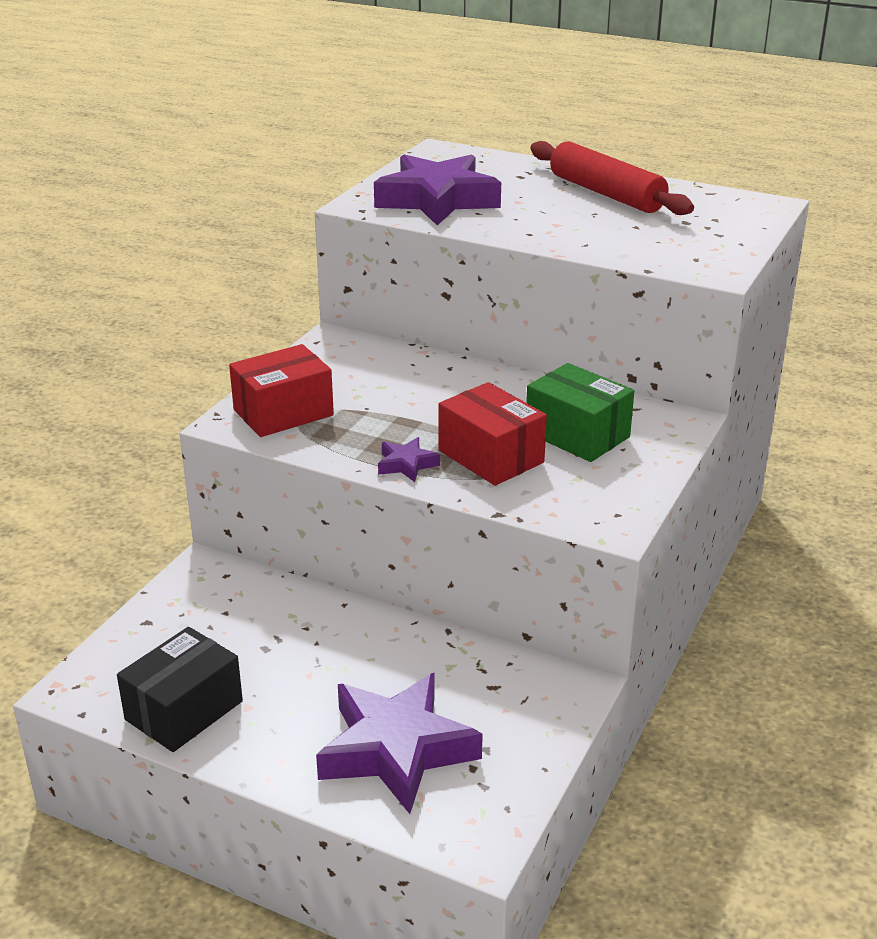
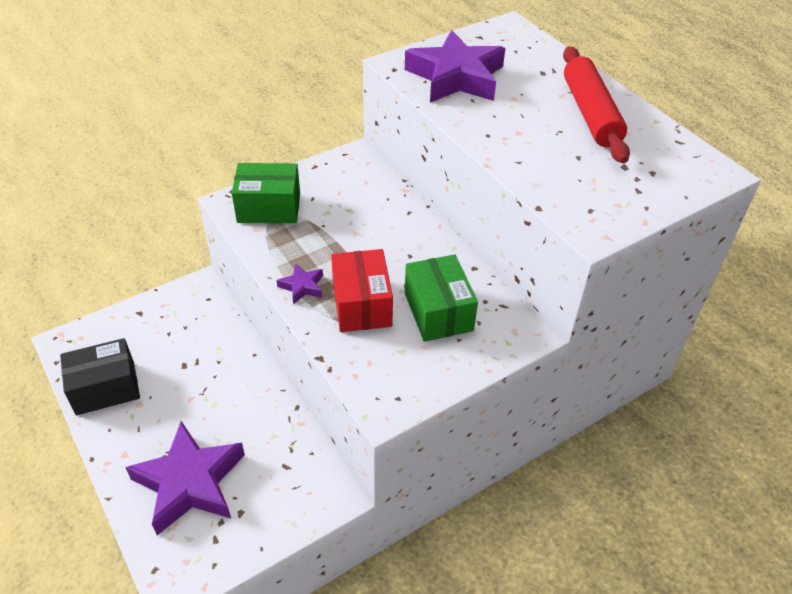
camera: 30 degrees right, 15 degrees up
red box [229,344,334,437] -> green box [232,163,300,223]

